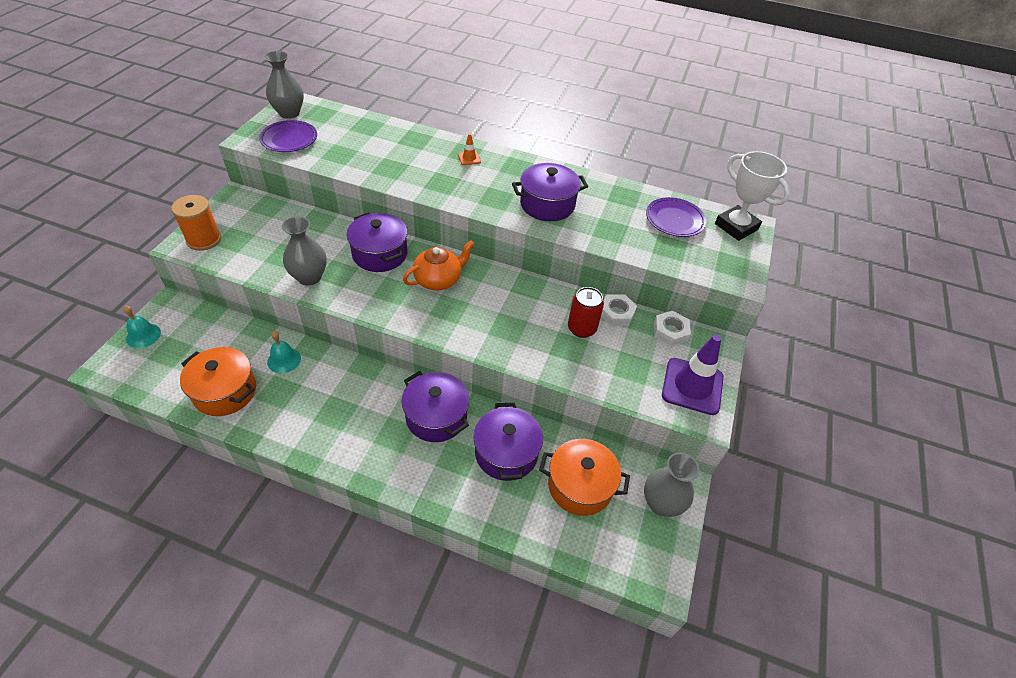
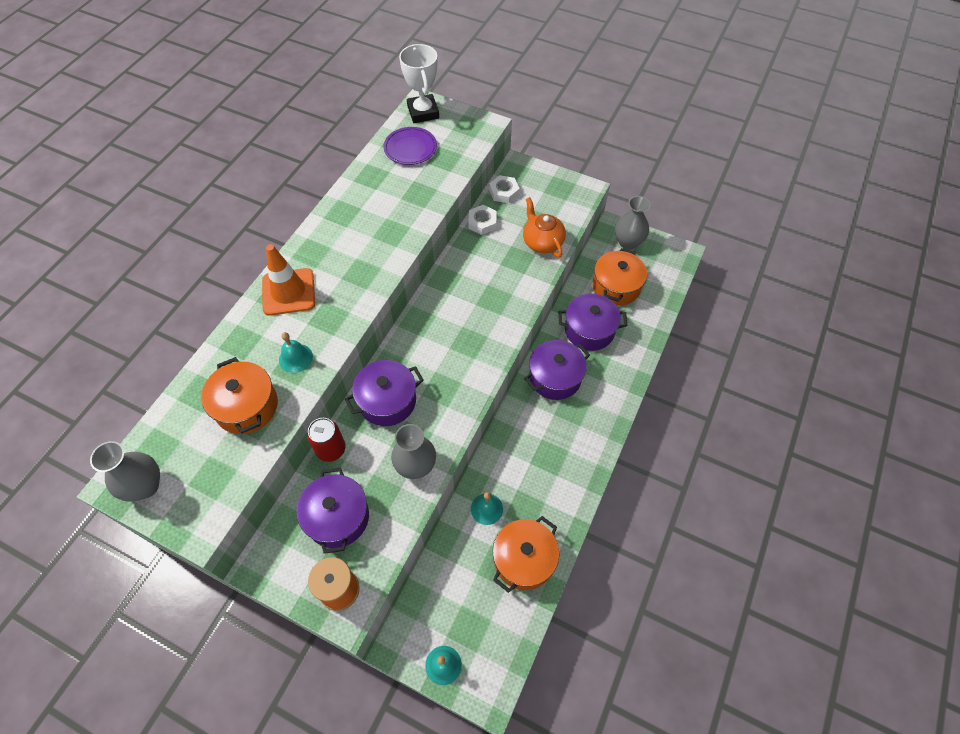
camera: 80 degrees left, 10 degrees up
purple plate [259,120,317,152] -> none
orange teapot [403,240,474,290] -> orange teapot moved to [523,197,566,258]
orange traffic cone [458,133,481,165] -> orange traffic cone [262,244,315,316], size x2.28
purple pot [512,163,588,221] -> purple pot moved to [296,467,369,554]
red can [568,287,604,338] -> red can moved to [307,418,345,462]
purple traffic cone [662,335,724,415] -> none
white trophy [715,151,790,241] -> white trophy turned 75 degrees counterclockwise [399,44,439,123]
none -> orange pot [201,357,278,434]
none -> turquoise bell [279,332,313,373]

